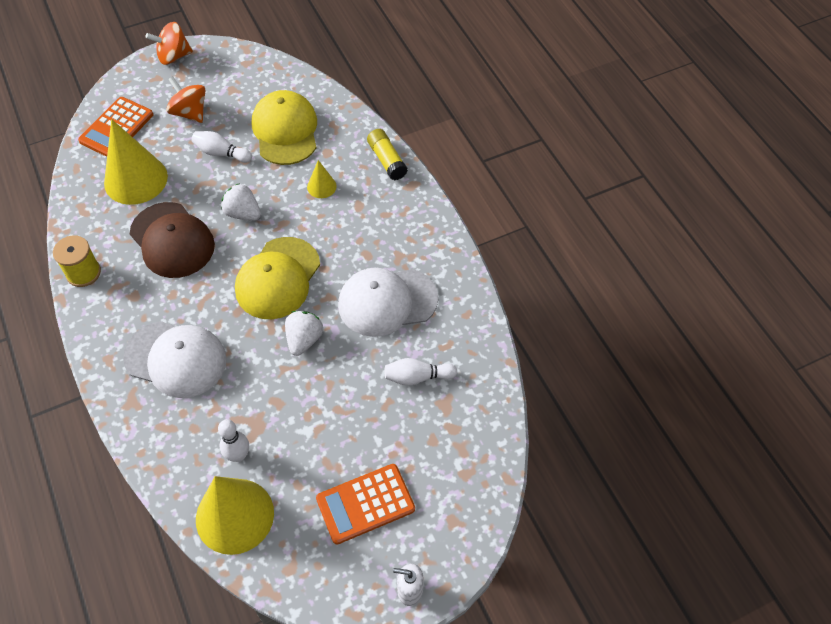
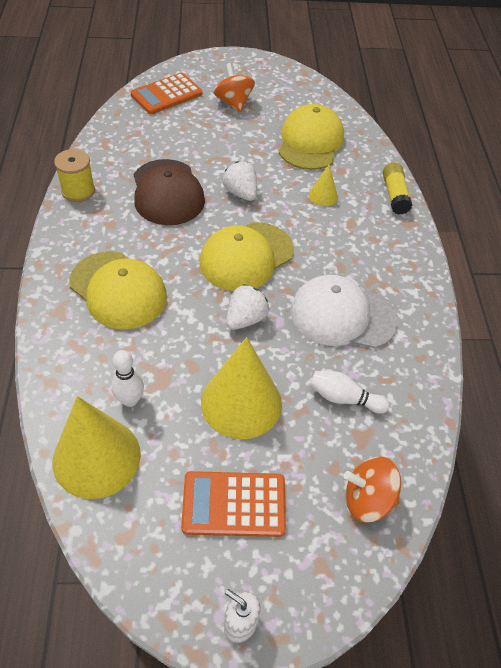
camera: 20 degrees right, 5 degrees down
yellow cone [104,119,168,205] -> yellow cone moved to [201,337,282,439]
white cap [123,321,226,398] -> yellow cap [69,251,167,330]
orange spinning top [145,22,193,65] -> orange spinning top moved to [344,456,401,522]
white bowling pin [191,131,252,163] -> none

